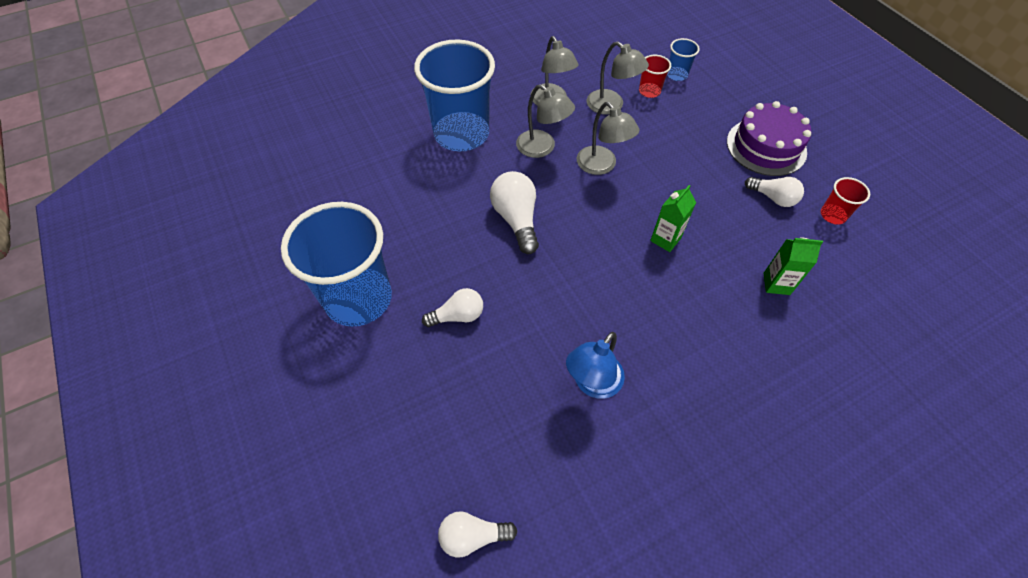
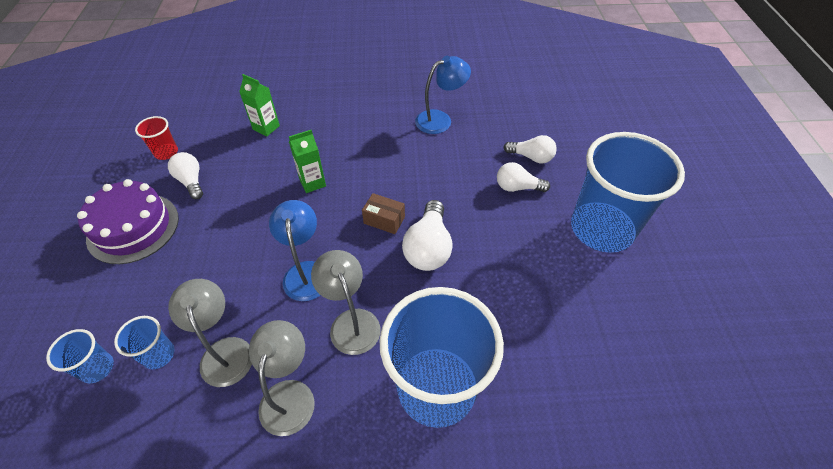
camera: 155 degrees left, 5 degrees down
white light bulb [438,511,517,557] -> white light bulb moved to [504,135,557,163]
grey lamp [577,102,639,175] -> blue lamp [269,200,320,301]
red cup [639,55,671,98] -> blue cup [114,316,174,369]
none -> brown box [362,193,405,234]

